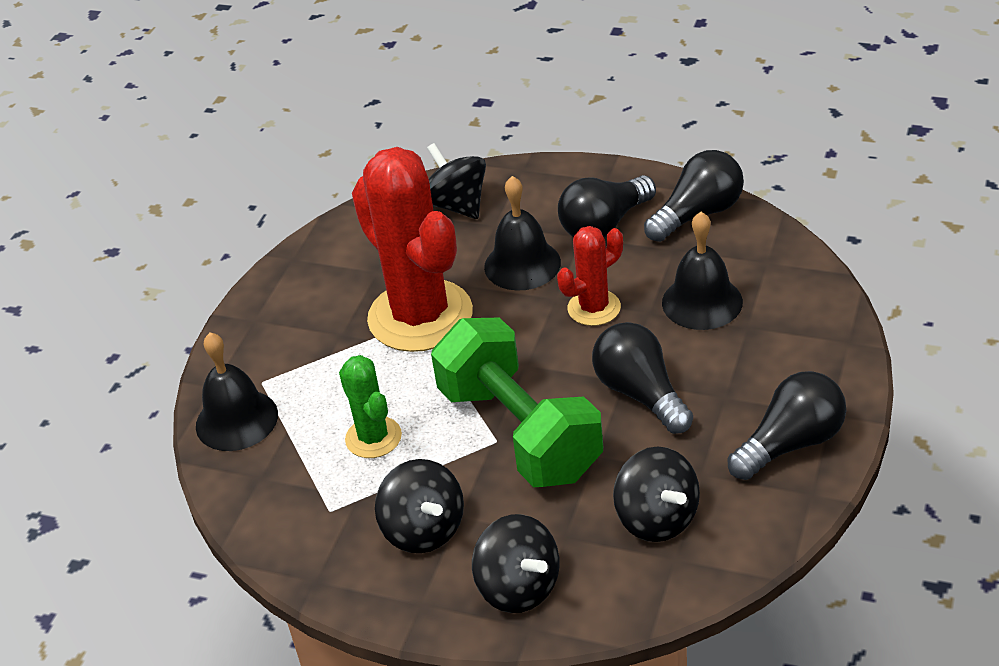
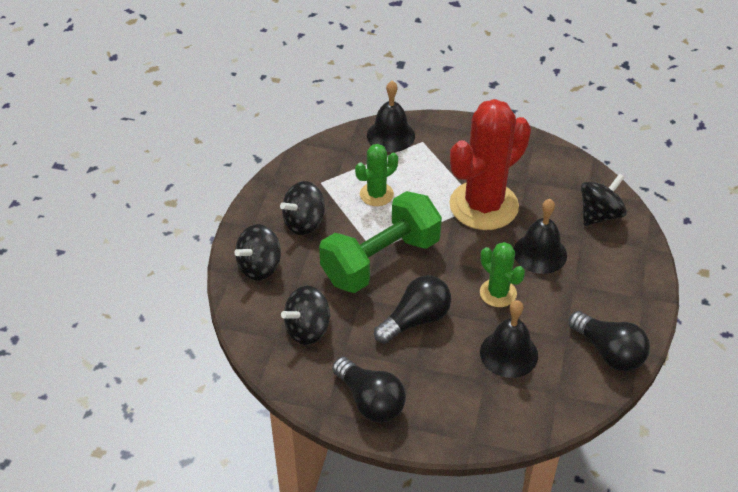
camera: 80 degrees right, 5 degrees up
red cactus [557,226,623,326] -> green cactus [480,242,525,307]
black light bulb [558,175,656,237] -> none

